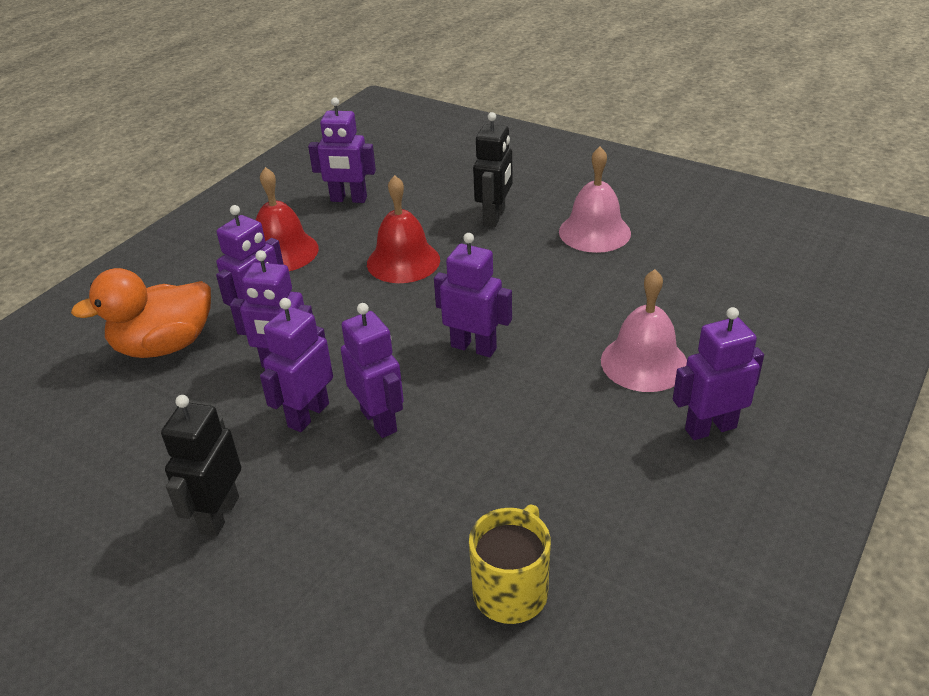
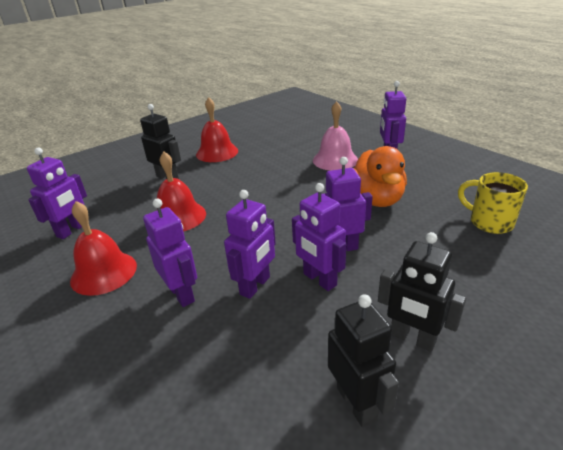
camera: 70 degrees left, 5 degrees down
orange duck [71,268,211,358] -> orange duck moved to [353,146,407,207]
purple robot [434,233,512,357] -> none
pink bell [559,147,631,253] -> red bell [196,97,238,162]
none -> black robot [328,294,399,428]

